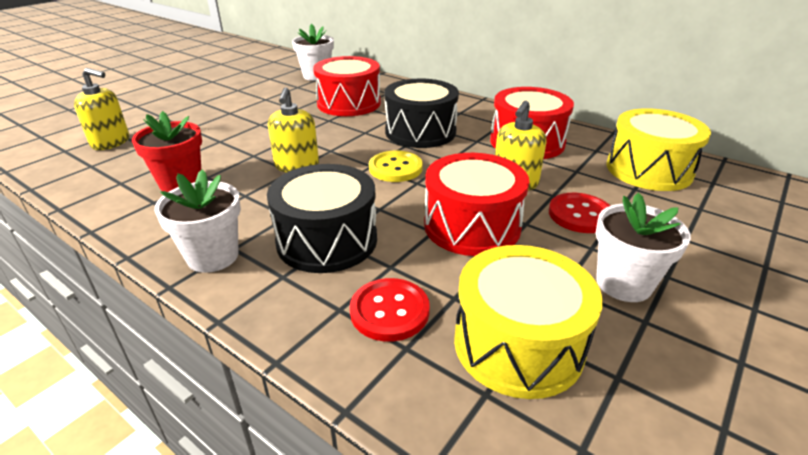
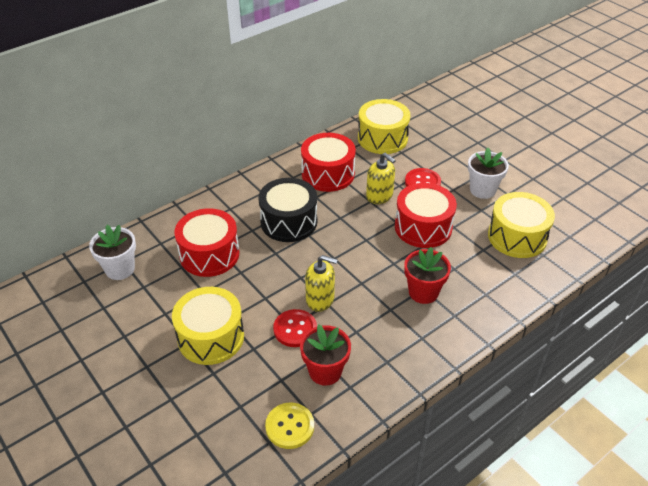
camera: 75 degrees left, 10 degrees up
yellow soap dispenser [74,68,129,150] -> none
white flower pot [154,169,241,273] -> none
black drum [267,164,377,273] -> red flower pot [404,247,451,304]
red button [350,278,430,342] -> red button moved to [273,309,317,347]
yellow button [369,151,423,182] -> yellow button moved to [265,403,314,449]
none -> yellow drum [172,287,244,365]

